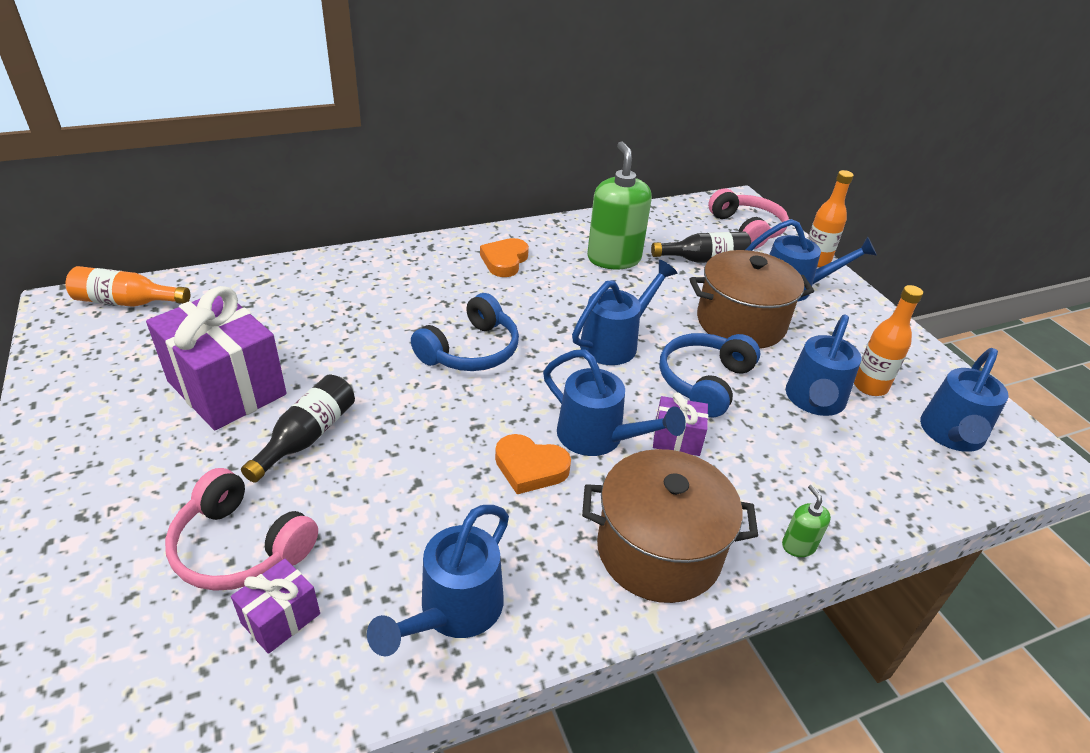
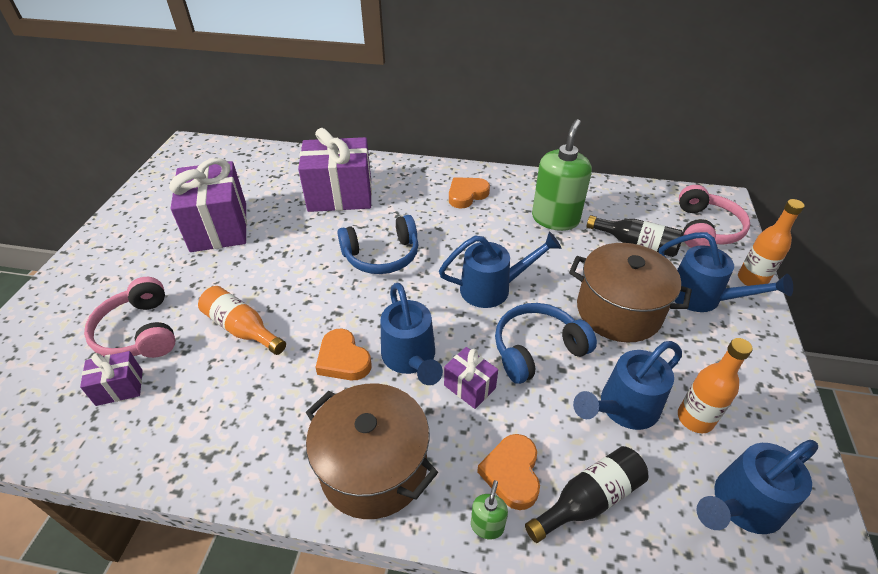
camera: 35 degrees right, 5 degrees up
orange bottle [65,266,190,307] -> orange bottle moved to [198,286,286,355]
black bottle [241,375,355,483] -> black bottle moved to [525,446,648,543]
blue watering can [367,505,509,657] -> none
none -> purple gift [298,128,372,212]
none -> orange heart [477,434,540,510]

